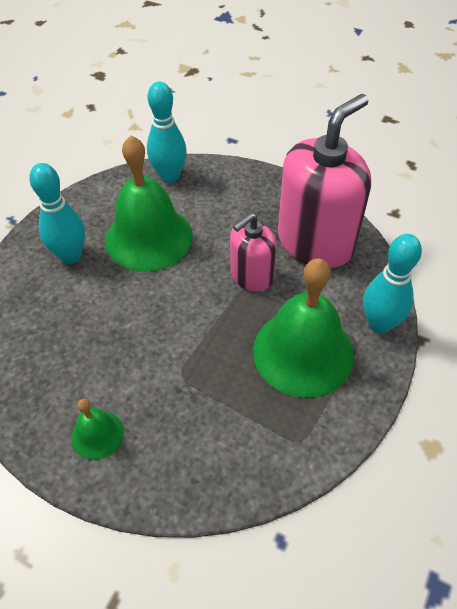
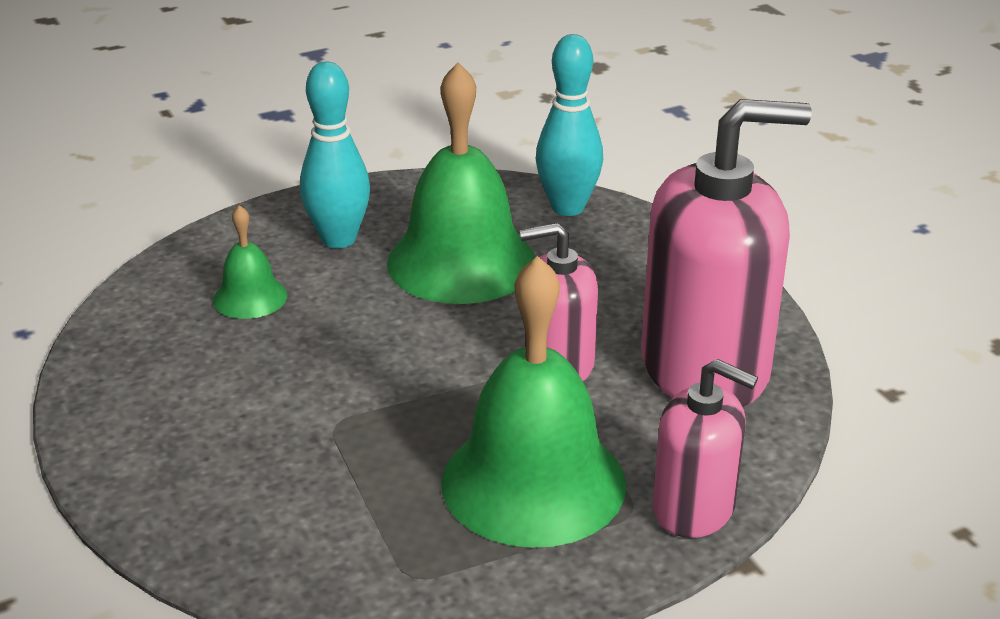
camera: 35 degrees right, 20 degrees down
green bell [71,399,124,460] -> green bell moved to [213,205,287,319]
turquoise bowling pin [363,234,422,334] -> pink soap dispenser [653,359,758,538]

